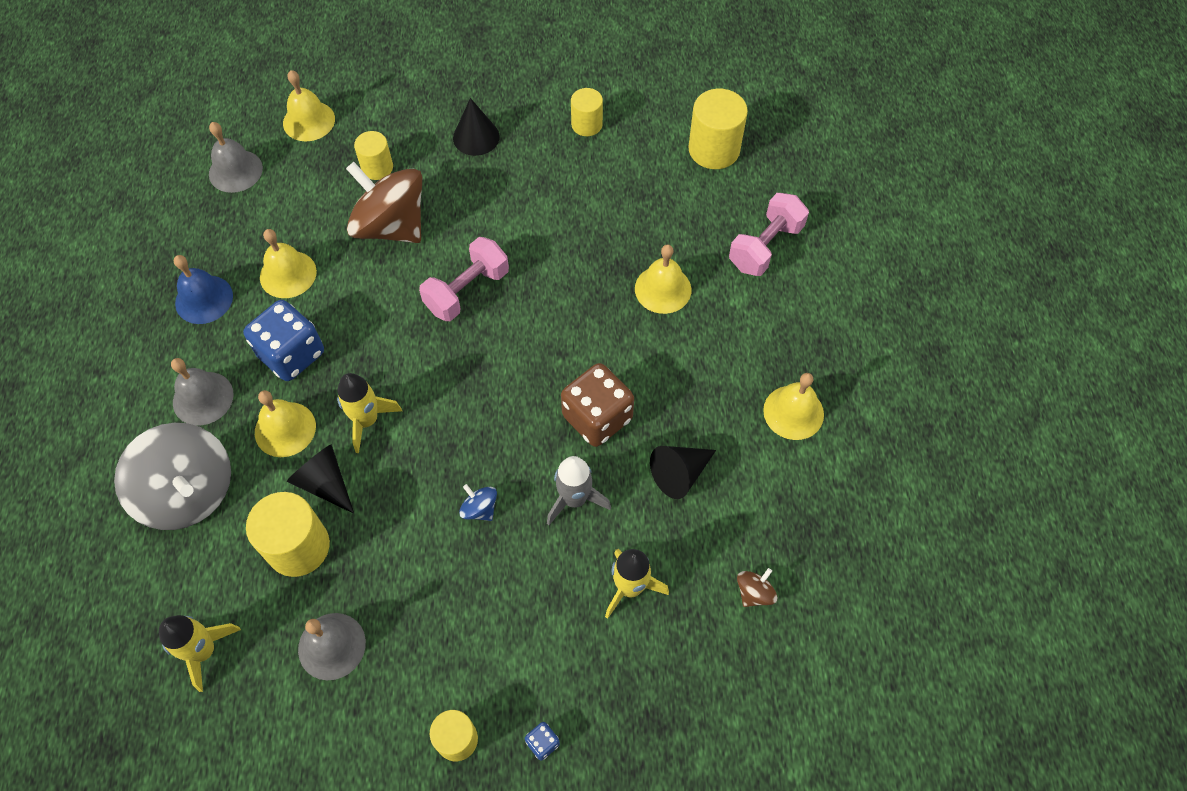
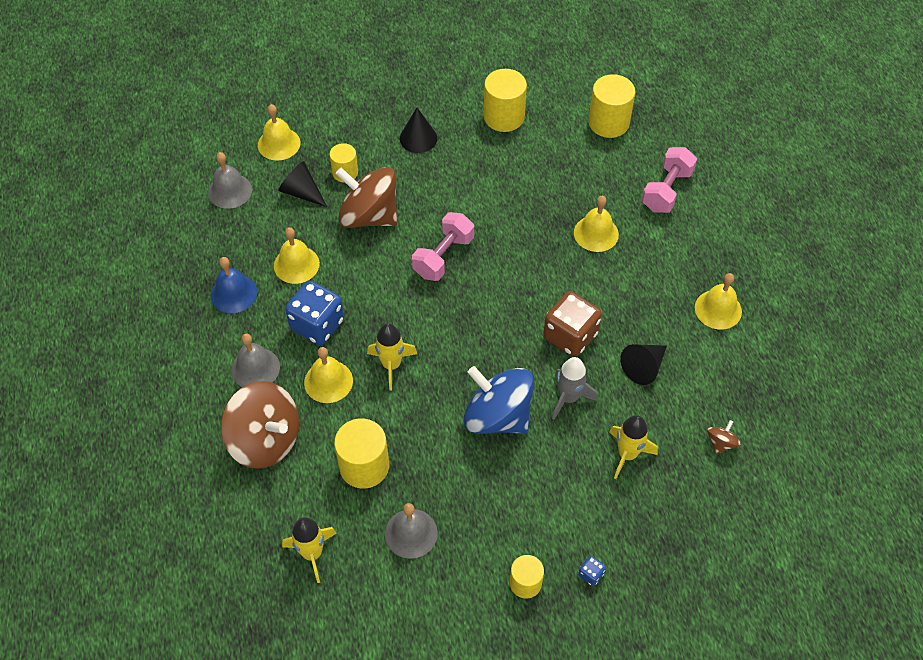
camera: 10 degrees left, 5 degrees down
grey spinning top [114,423,231,530] -> brown spinning top [221,381,299,469]
black cone [287,444,354,514] -> black cone moved to [278,161,327,207]
blue spinning top [459,484,497,521] -> blue spinning top [464,366,534,434], size x2.43
yellow cylinder [571,88,603,136] -> yellow cylinder [484,69,527,132], size x1.63

